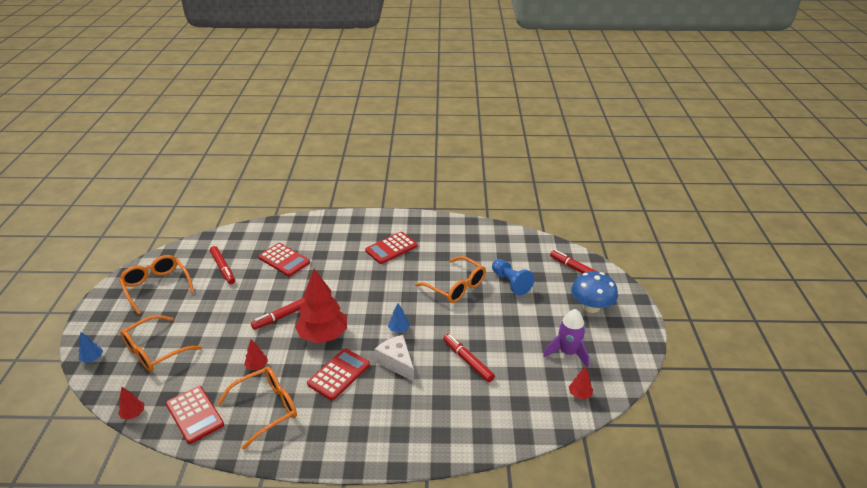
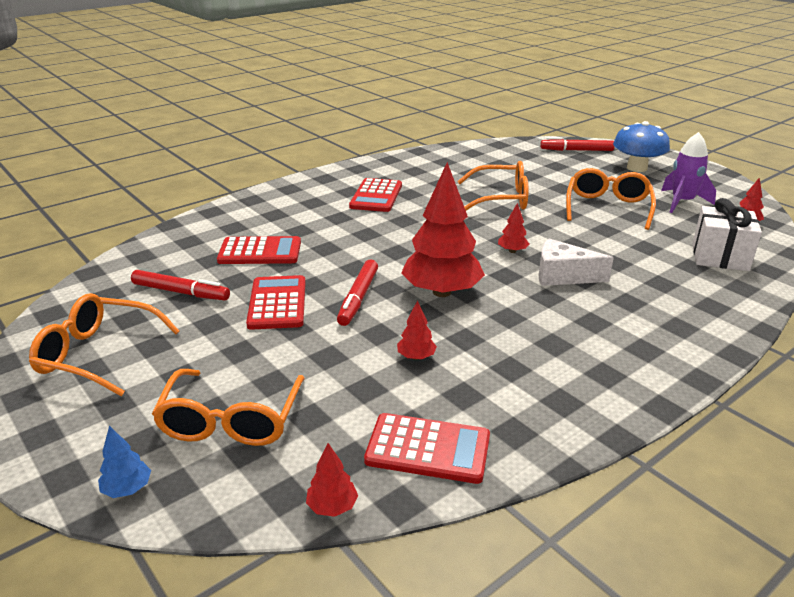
camera: 40 degrees left, 5 degrees down
orange glasses [217,367,297,450] -> orange glasses moved to [566,168,656,230]
red calculator [307,348,370,400] -> red calculator moved to [246,275,306,330]
blue tree [388,303,410,333] -> red tree [498,203,529,253]
red marker [443,334,495,382] -> none
blue pawn [492,259,534,296] -> none
none -> white gift [693,198,762,271]

